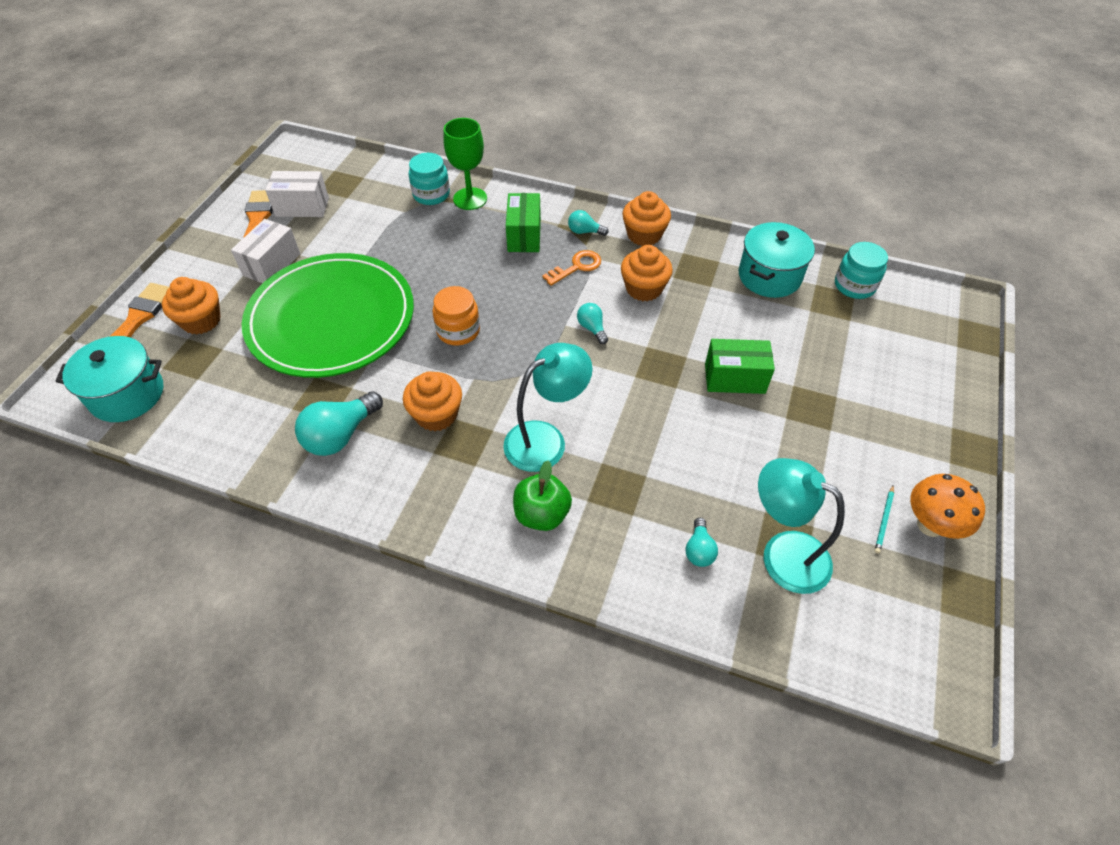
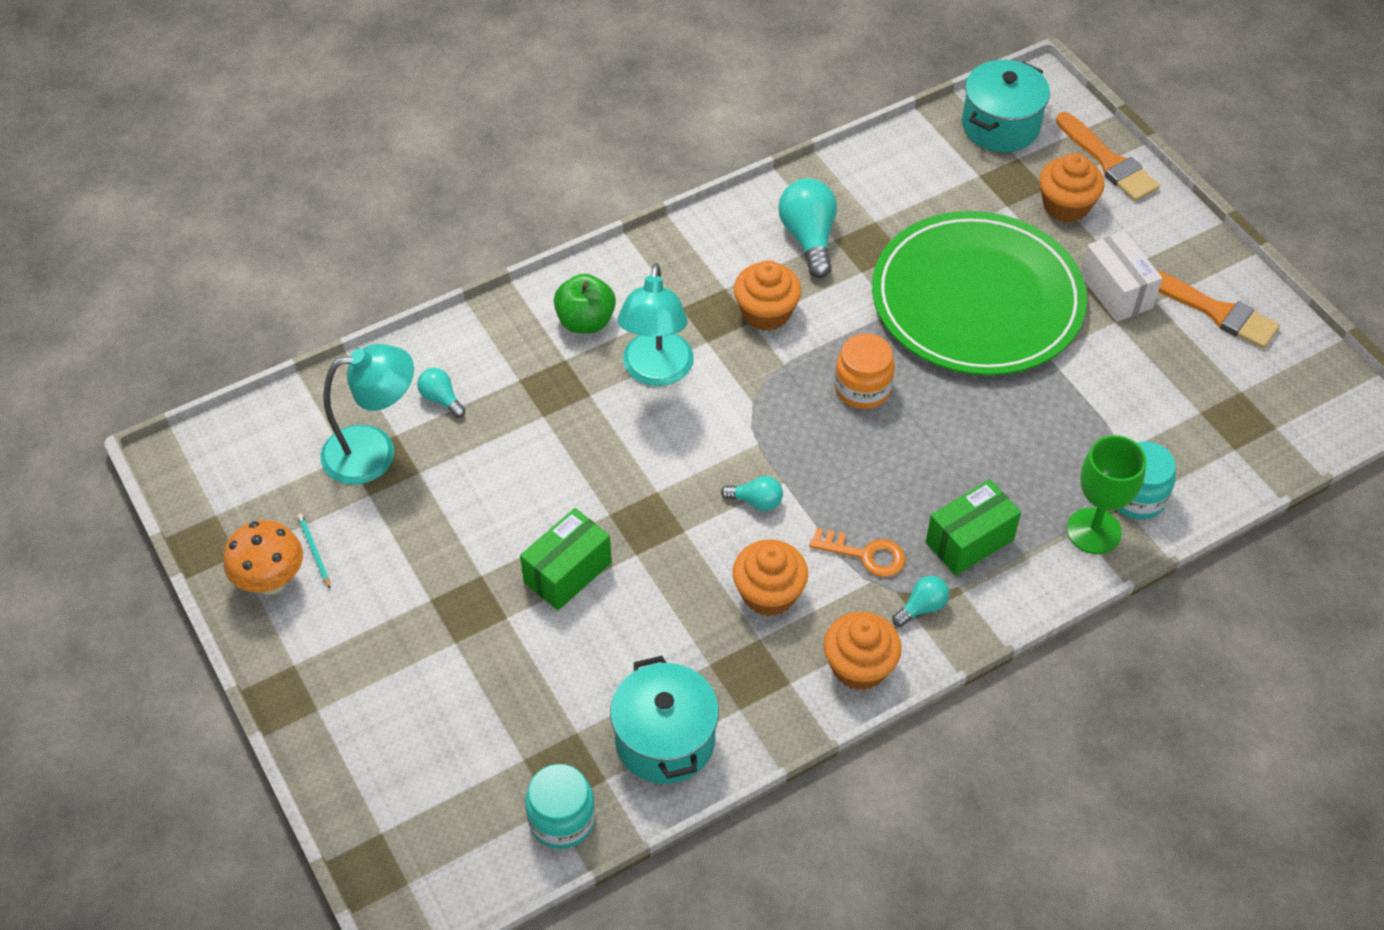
camera: 130 degrees right, 0 degrees up
white box [265,171,329,217] -> none
green box [506,193,541,252] -> green box turned 75 degrees counterclockwise [926,479,1021,576]
orange key [542,250,601,286] -> orange key turned 75 degrees counterclockwise [809,528,905,577]

